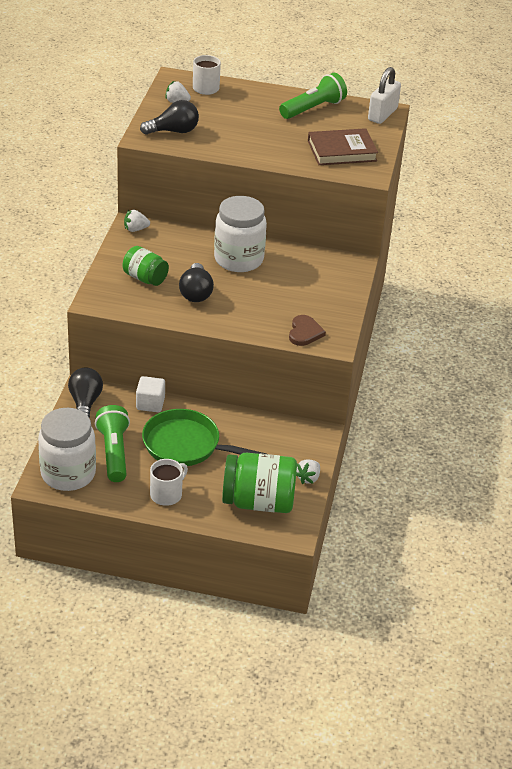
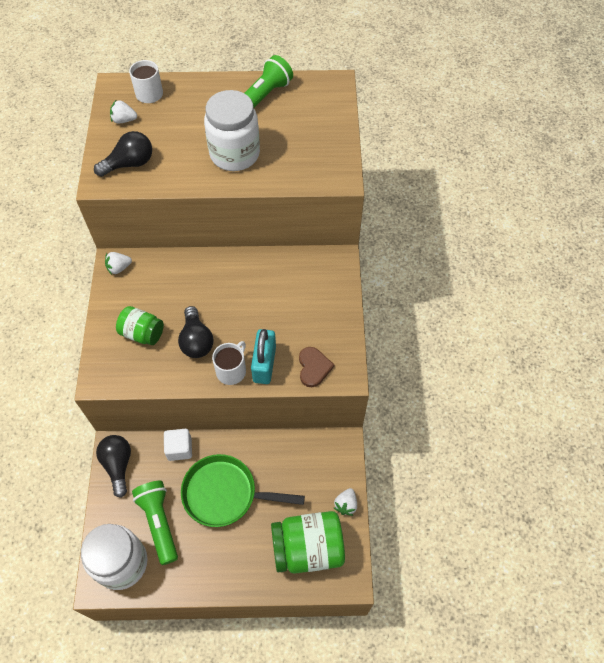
camera: 10 degrees left, 20 degrees up
white mug [150,459,188,506] -> white mug moved to [212,341,246,385]
white jar [214,196,267,272] -> white jar moved to [204,90,260,171]
brown book [308,128,378,165] -> none
white padlock [368,67,401,124] -> none
none -> turquoise padlock [251,329,276,384]

